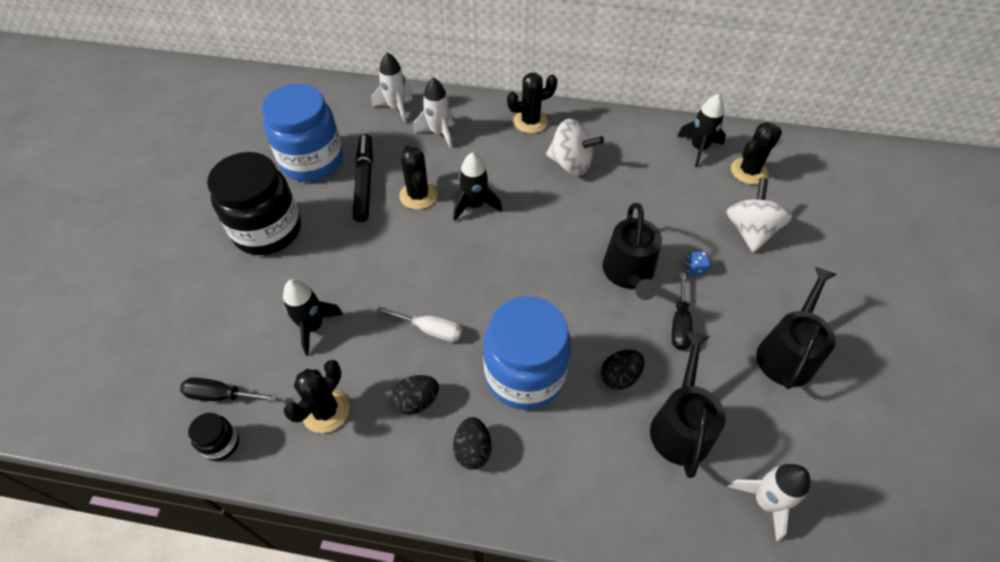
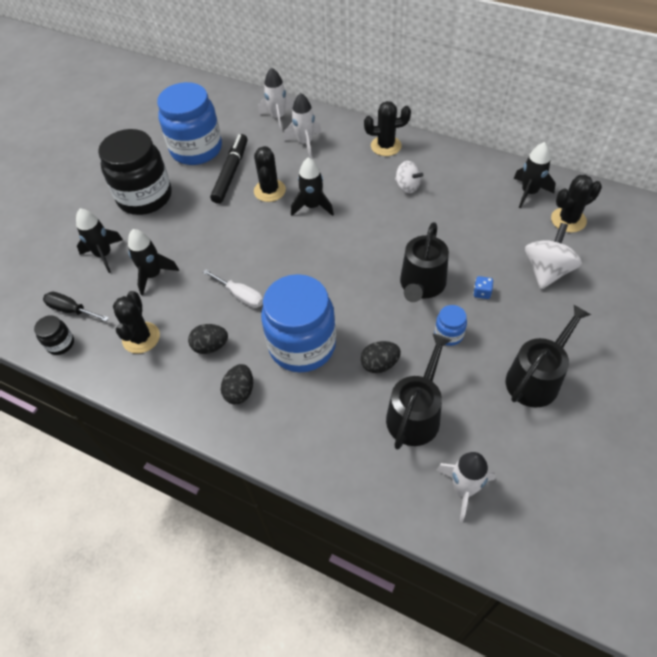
camera: 20 degrees right, 0 degrees up
black cactus [283,360,349,433] -> black cactus turned 45 degrees counterclockwise [113,291,160,354]
white spinning top [546,119,604,175] -> white spinning top [395,161,423,193], size x0.64
black screwdriver [672,272,692,350] -> blue jar [435,305,467,346]
none -> black rocket [76,209,123,273]

